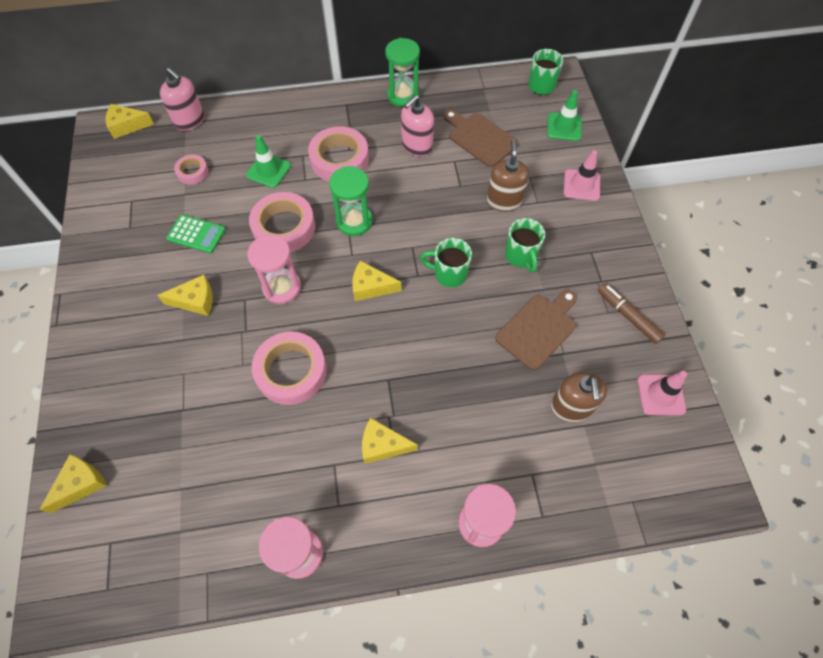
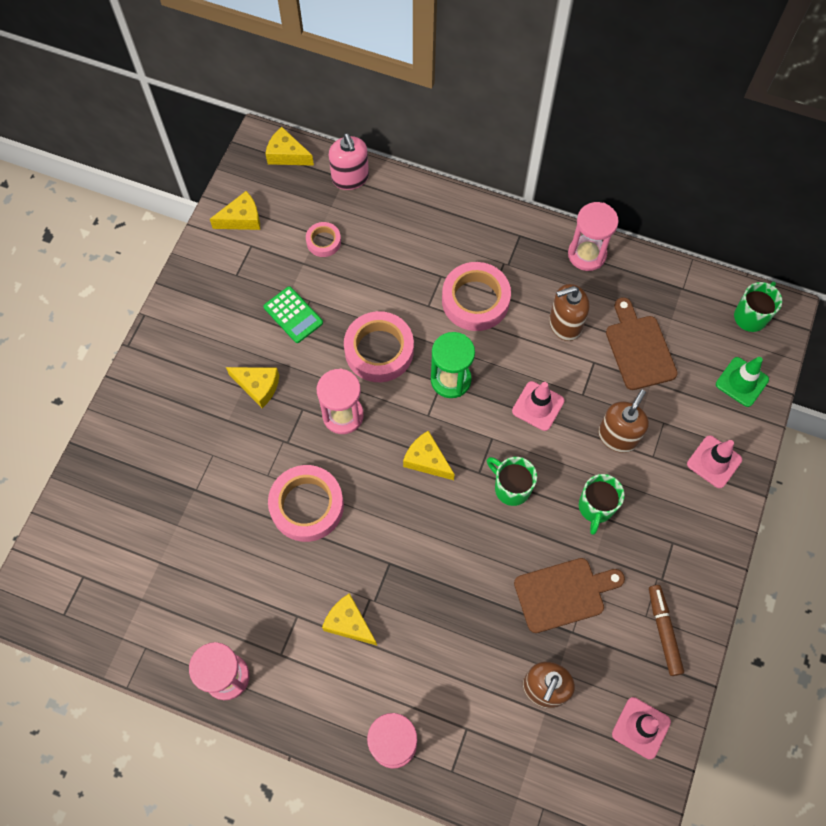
camera: 30 degrees right, 5 degrees up
yellow cheese [39,454,107,513] -> yellow cheese moved to [210,191,260,230]
green traffic cone [246,135,291,188] -> none
green hourglass [385,38,420,107] -> pink hourglass [568,202,619,271]
pink soap dispenser [401,94,434,157] -> brown soap dispenser [549,284,590,341]
none -> pink traffic cone [512,381,564,431]

